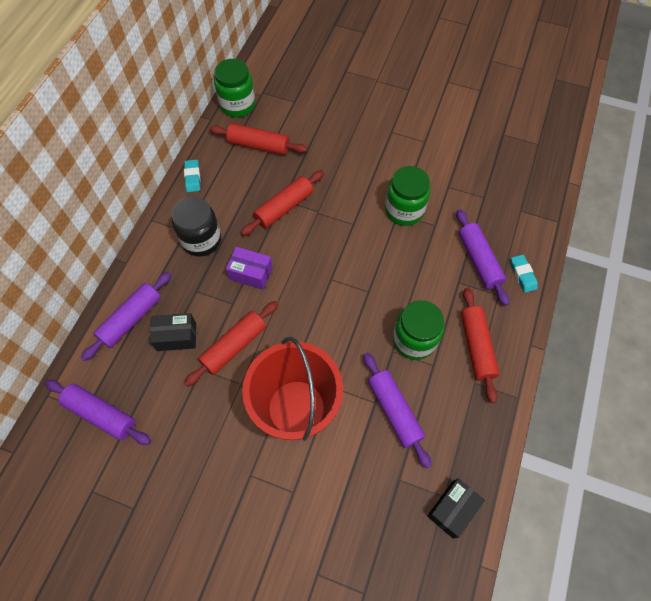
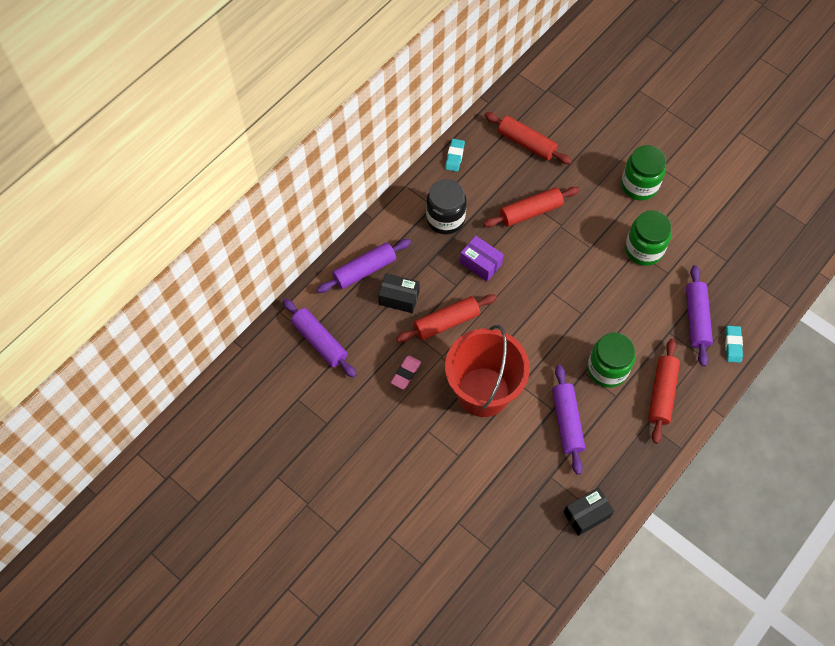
camera: 20 degrees right, 0 degrees up
green jar [214,59,255,117] -> green jar moved to [621,145,666,201]
none -> pink eraser [391,356,421,389]

